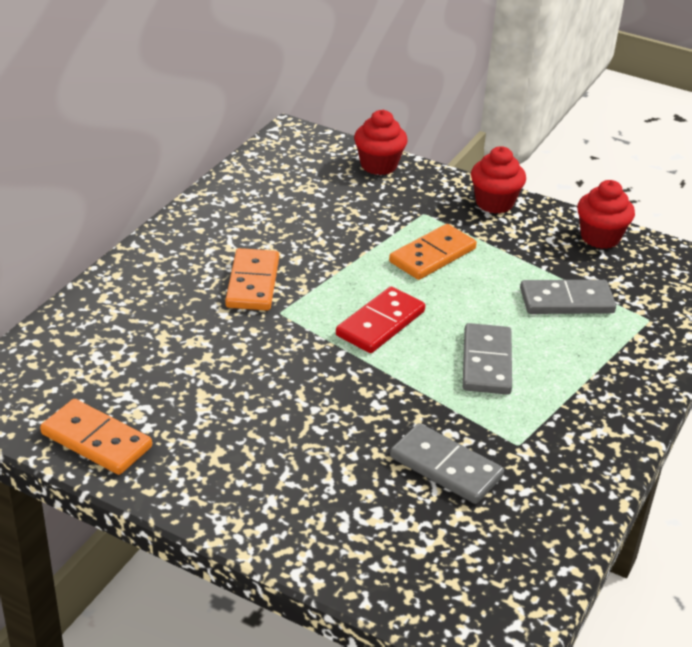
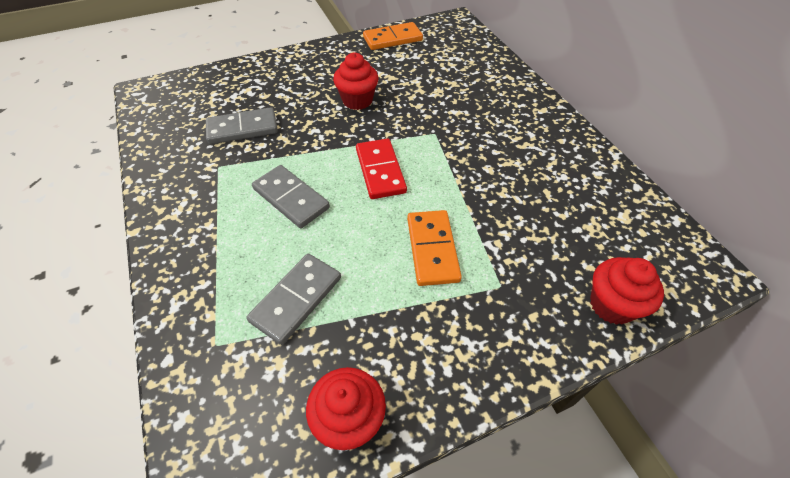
camera: 130 degrees right, 15 degrees up
orange domino [225,248,279,311] -> none
red cupcake [471,146,526,214] -> red cupcake moved to [333,53,378,110]

